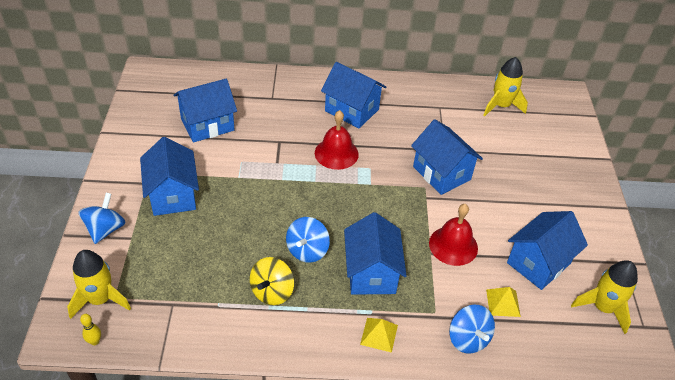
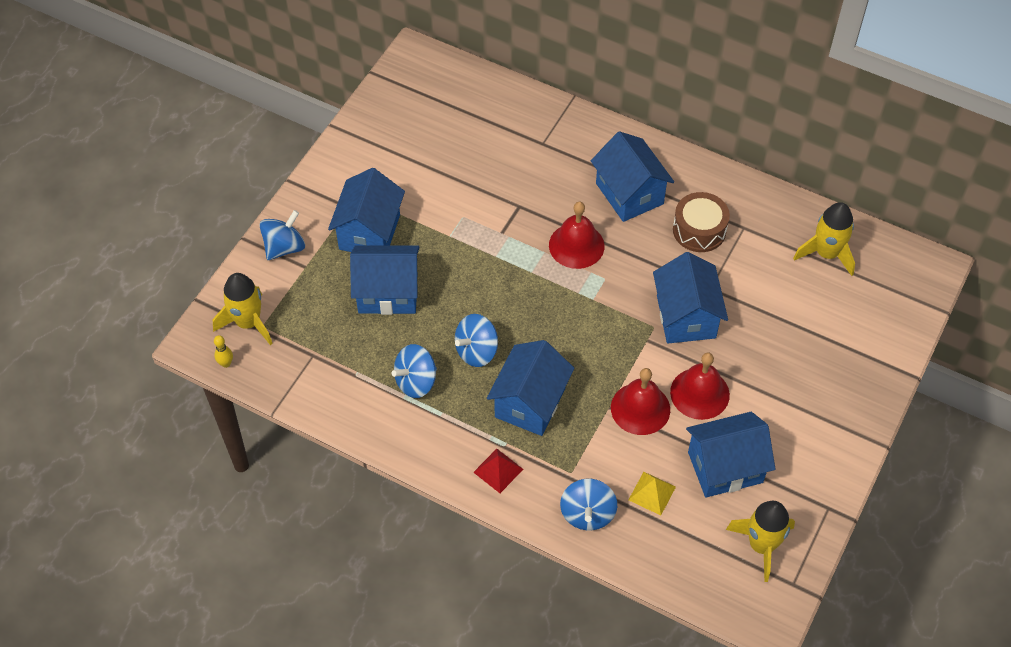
camera: 30 degrees right, 10 degrees up
blue house [173,79,237,142] -> blue house moved to [350,245,419,315]
yellow spinning top [250,257,294,305] -> blue spinning top [392,344,437,398]
yellow pyramid [360,318,398,353] -> red pyramid [473,449,523,493]
none -> red bell [670,353,730,420]
none -> brown drum [673,192,730,252]

